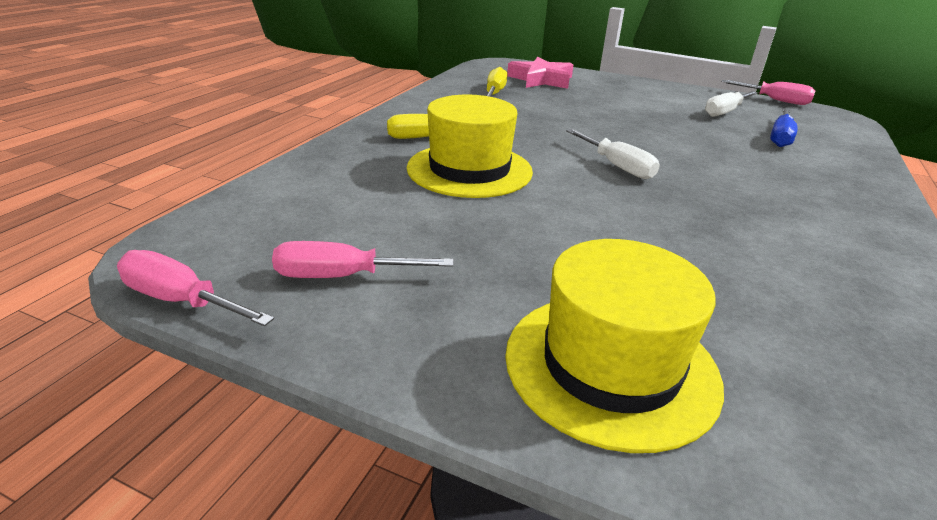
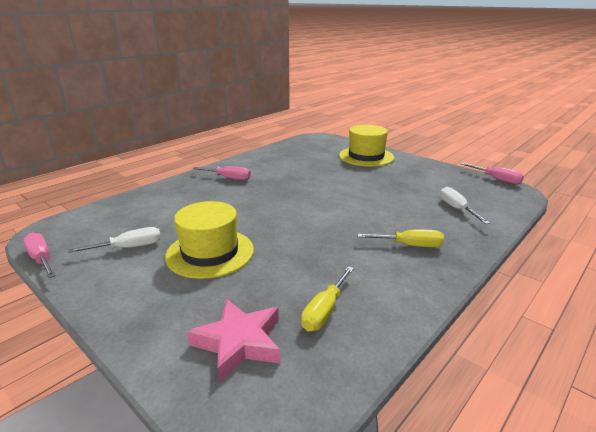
camera: 160 degrees left, 5 degrees down
pink screwdriver [272,241,454,278] -> pink screwdriver moved to [193,166,251,180]
yellow hat [407,95,533,198] -> yellow hat moved to [165,201,254,279]
white screwdriver [566,129,660,179] -> white screwdriver moved to [440,187,490,224]
blue screwdriver [770,108,798,147] -> none

